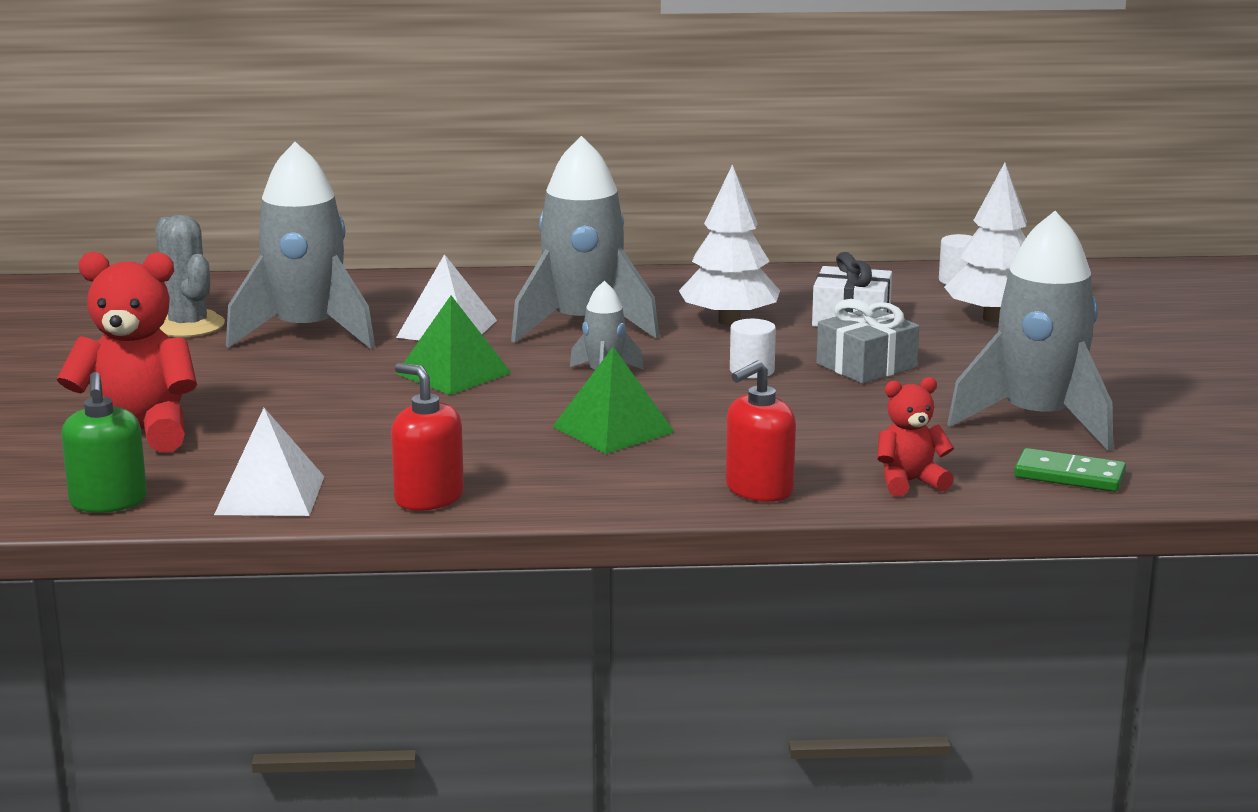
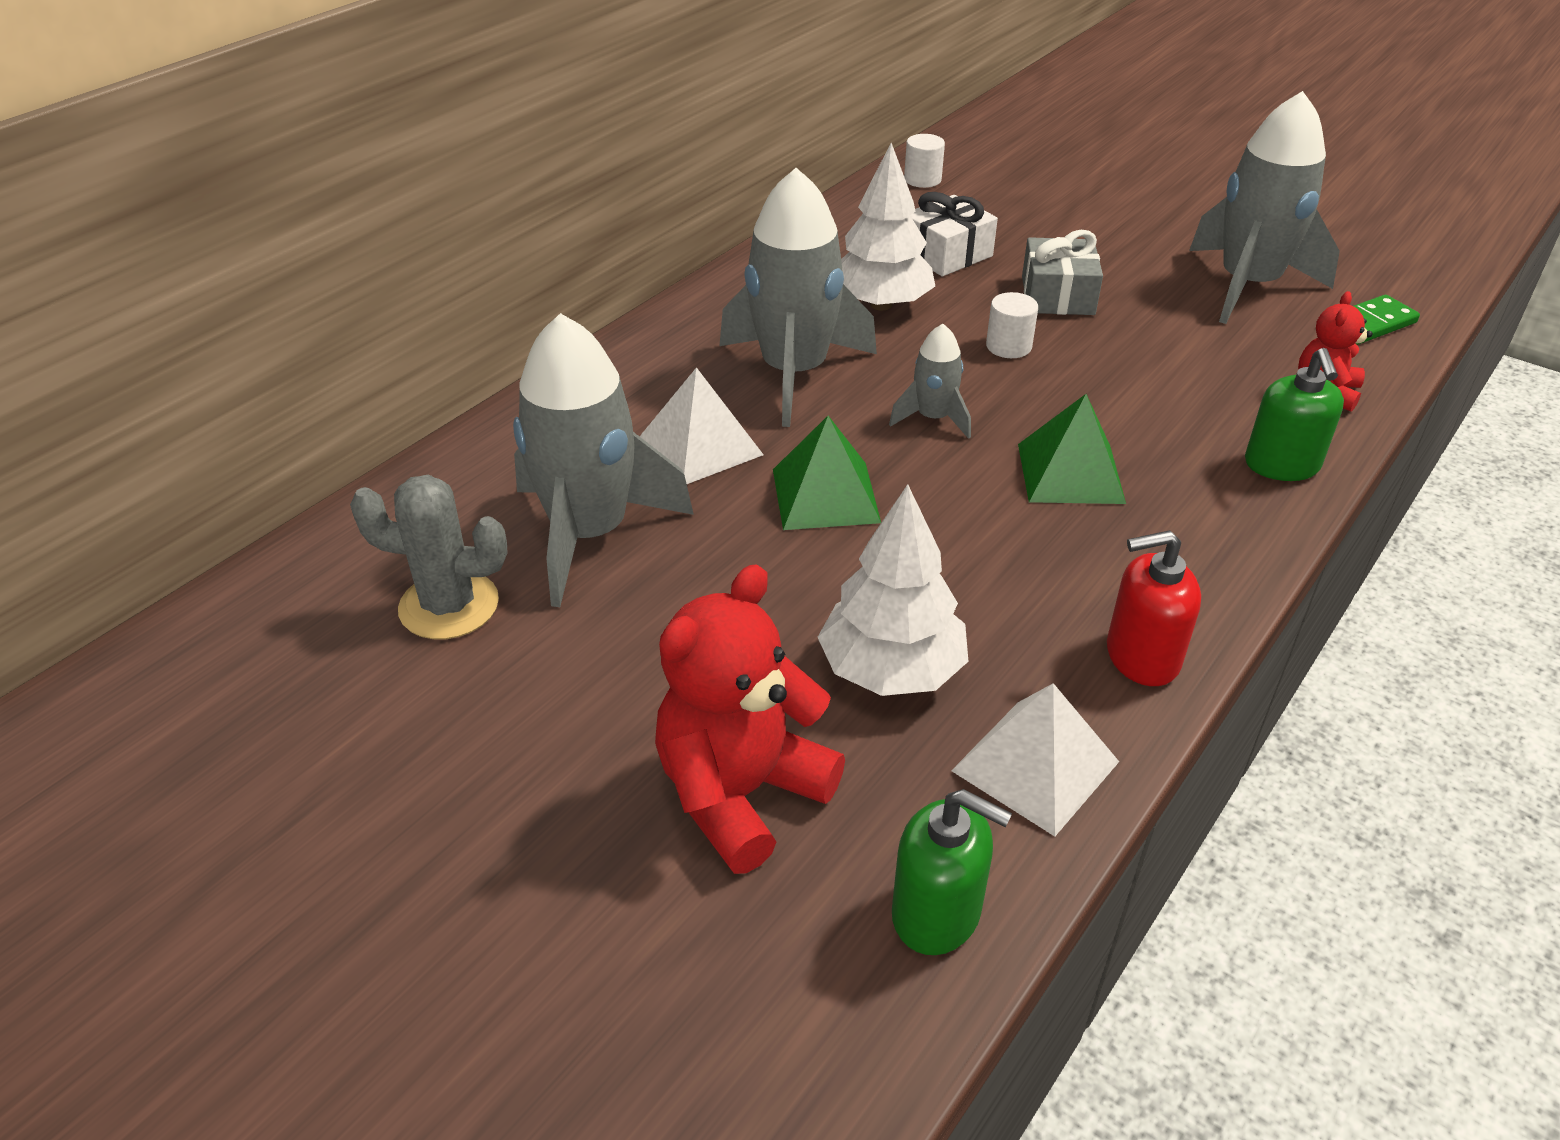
camera: 50 degrees left, 20 degrees up
red soap dispenser [726,361,796,502] -> green soap dispenser [1245,348,1344,481]
white tree [944,163,1027,323] -> white tree moved to [818,484,969,696]

